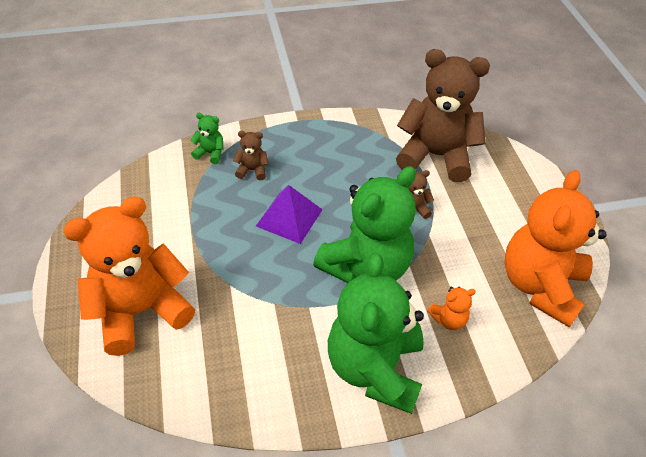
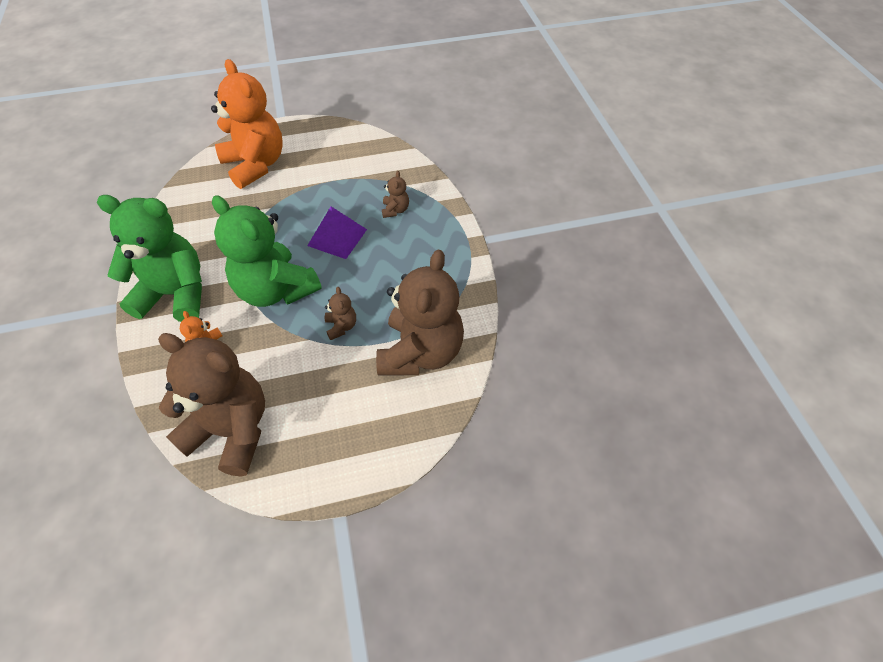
camera: 90 degrees right, 5 degrees up
green teddy bear [191,113,224,164] -> none
orange teddy bear [504,170,607,327] -> brown teddy bear [158,333,265,476]

